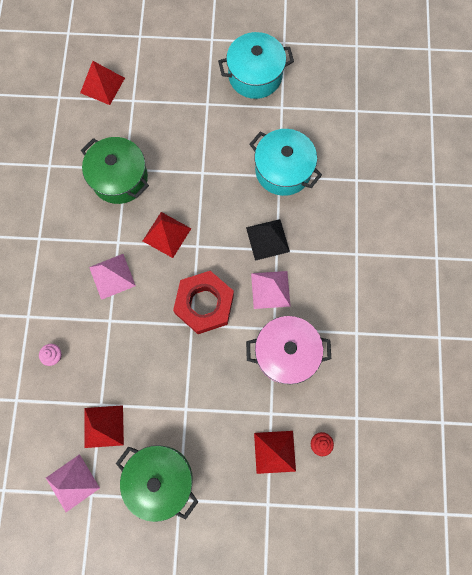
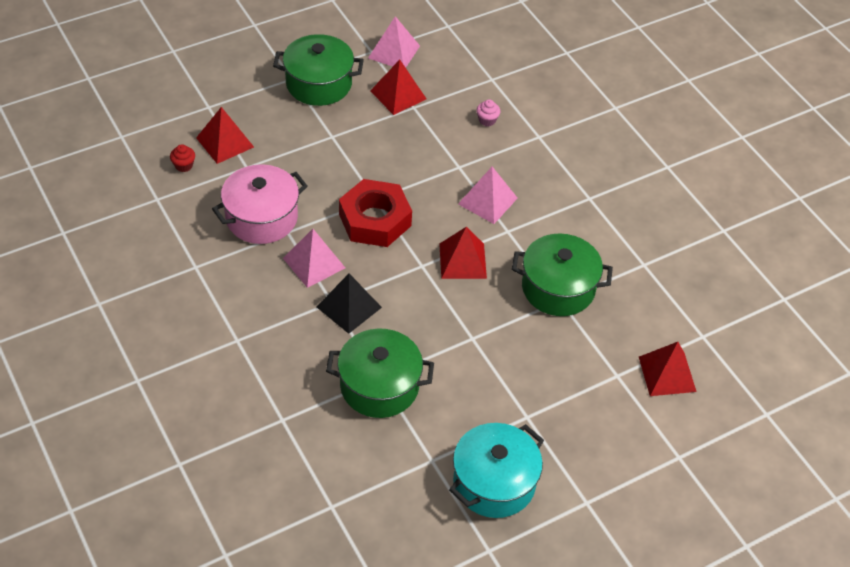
camera: 145 degrees right, 25 degrees down
turquoise pot [249,129,322,196] -> green pot [326,329,434,418]

